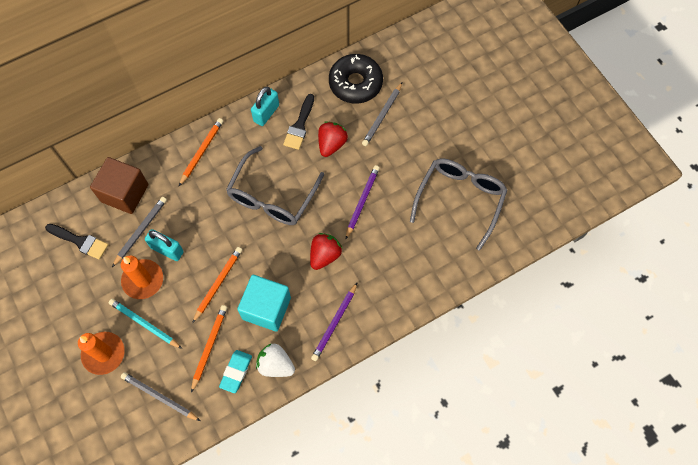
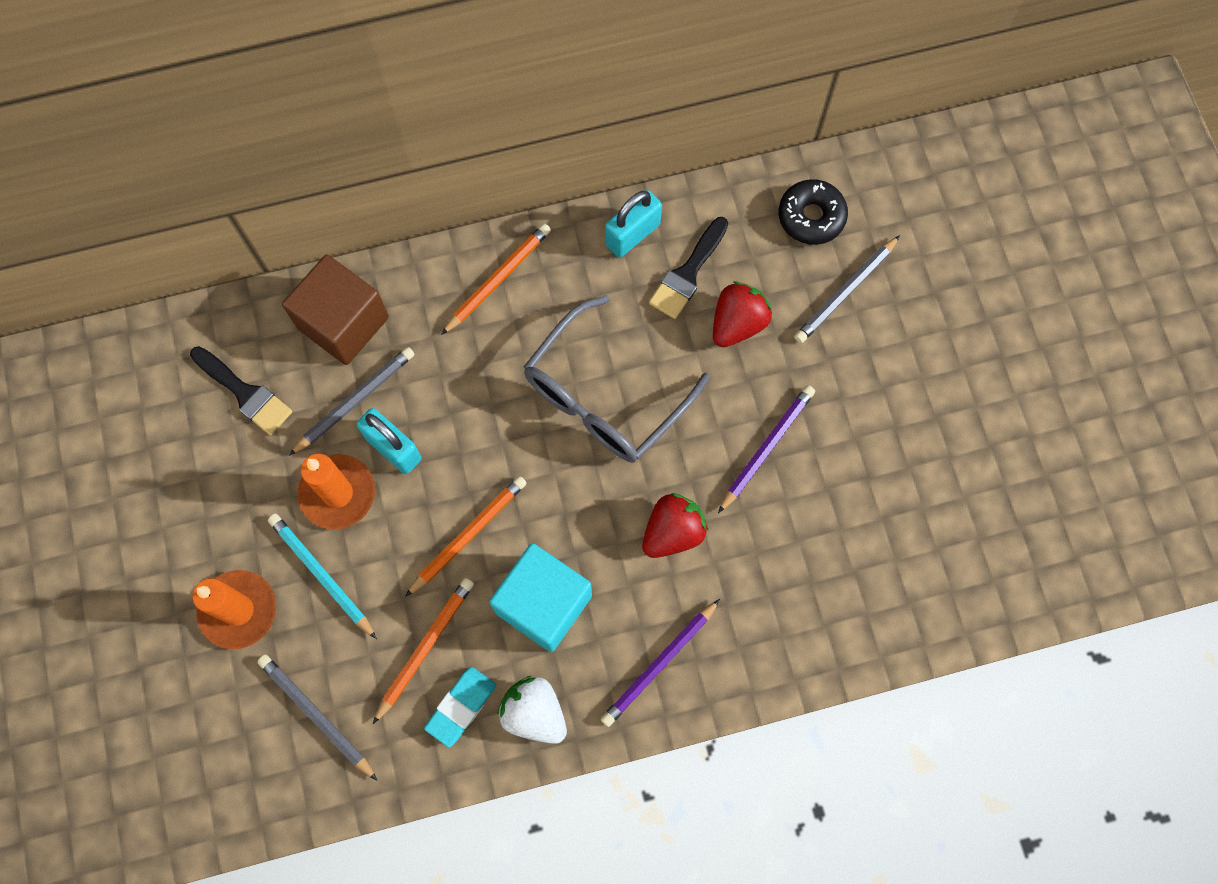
camera: 15 degrees right, 5 degrees up
black donut [329,54,383,103] -> black donut [779,179,848,245], size x0.66
grey glasses [410,159,507,251] -> none

